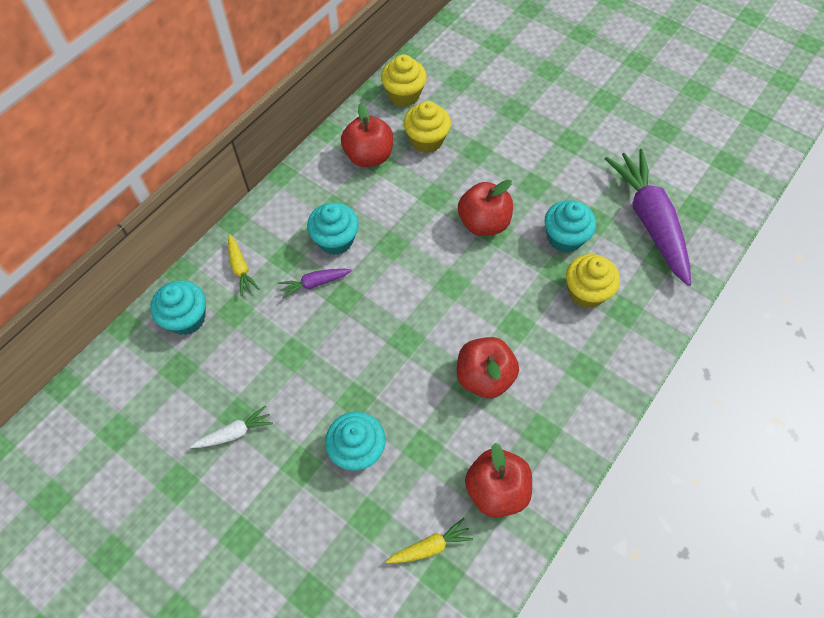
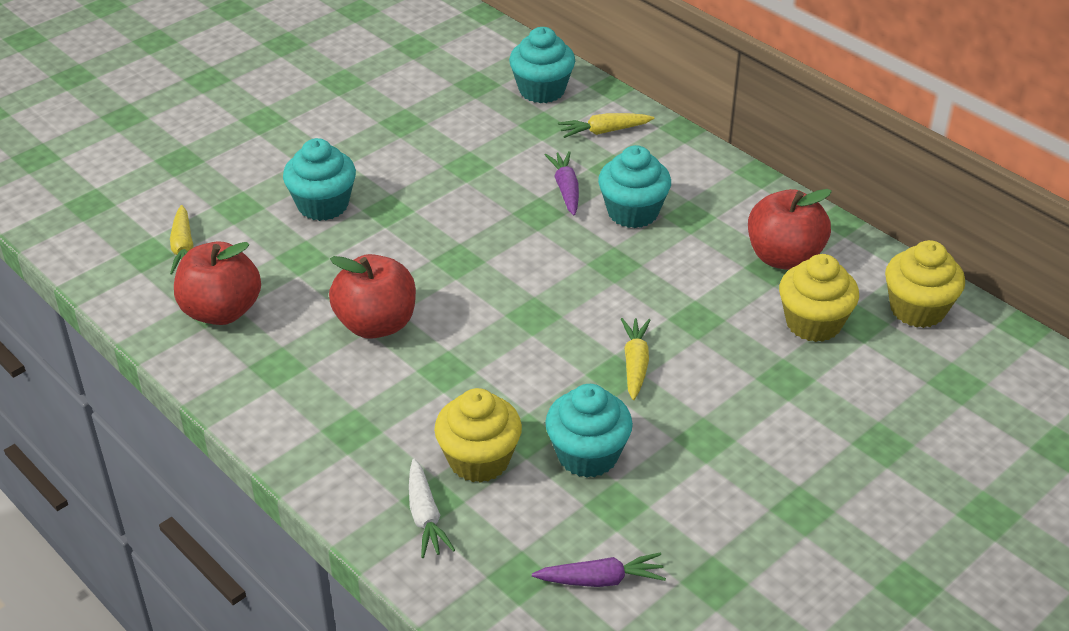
camera: 100 degrees right, 20 degrees down
white carrot [190,405,273,448] -> white carrot moved to [409,459,455,558]
red apple [458,180,513,236] -> yellow carrot [621,318,650,400]
purple carrot [605,149,691,286] -> purple carrot [532,553,666,587], size x0.44

